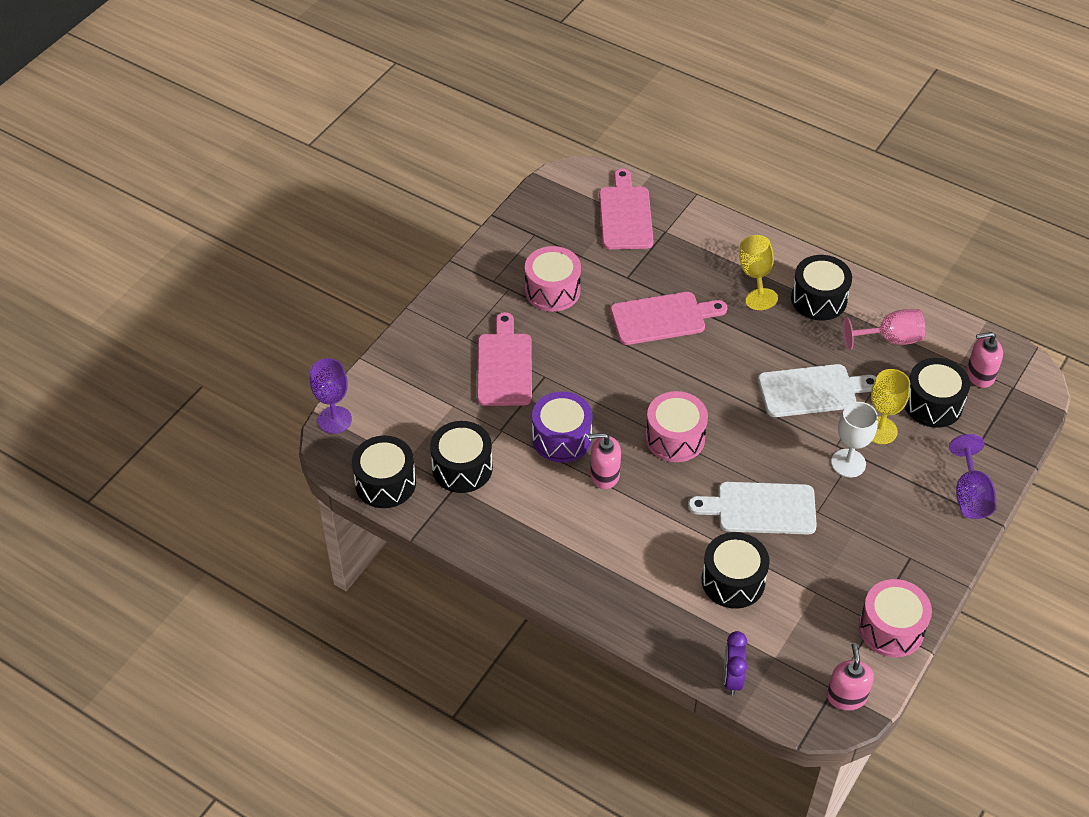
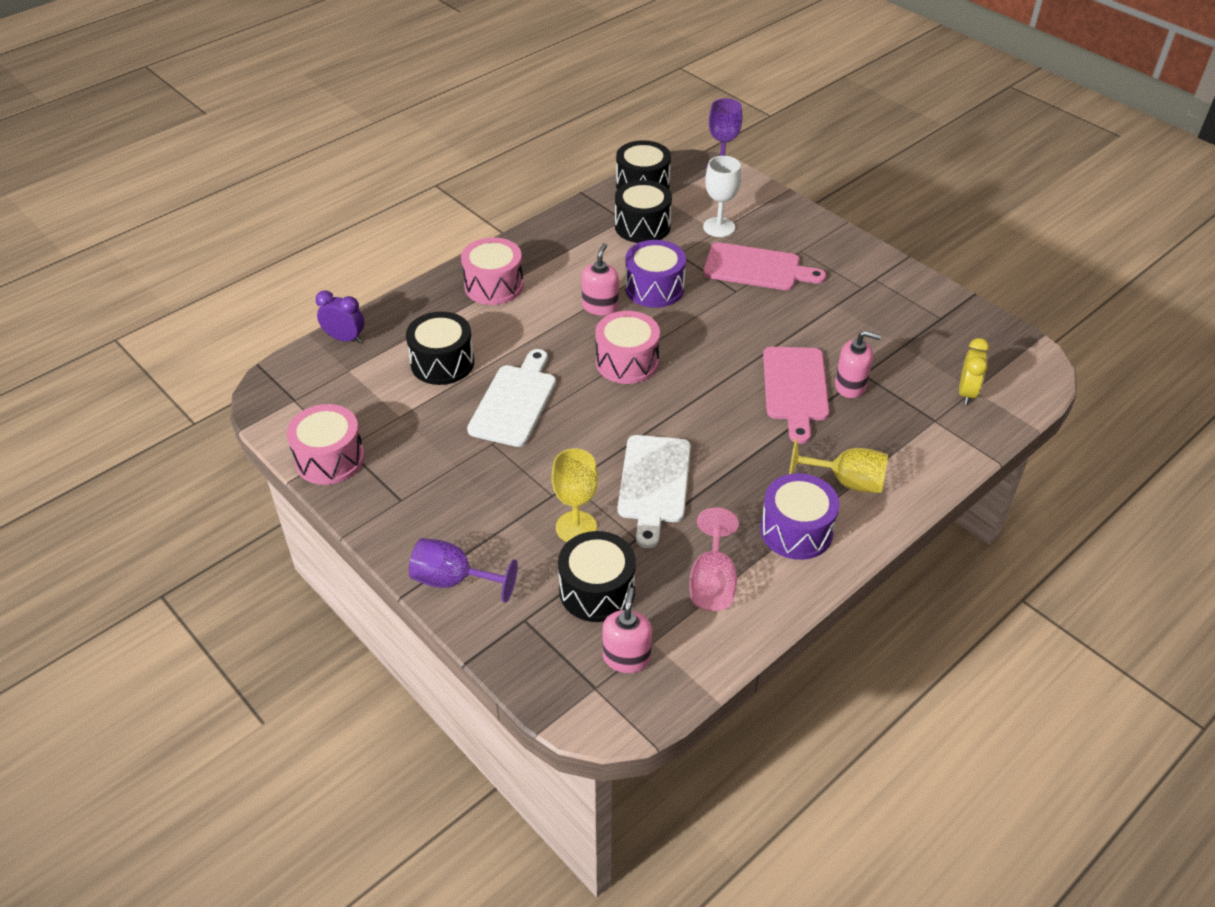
camera: 105 degrees right, 5 degrees down
pink drum [525,246,581,312] -> pink drum moved to [461,237,524,305]
pink cutting board [599,168,653,250] -> yellow clock [959,338,989,405]
black drum [791,255,852,321] -> purple drum [760,473,840,560]
pink soap dispenser [827,643,874,711] -> pink soap dispenser moved to [835,330,882,398]
white goblet [831,402,878,478] -> white goblet moved to [703,156,741,237]

